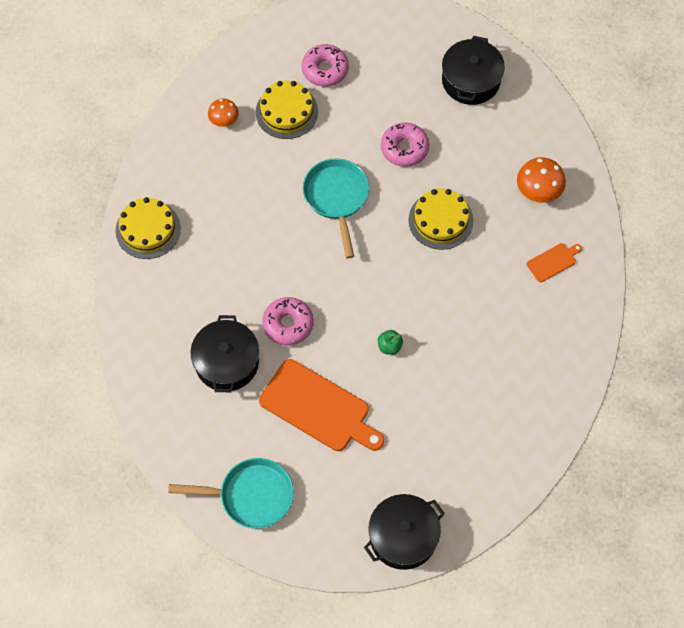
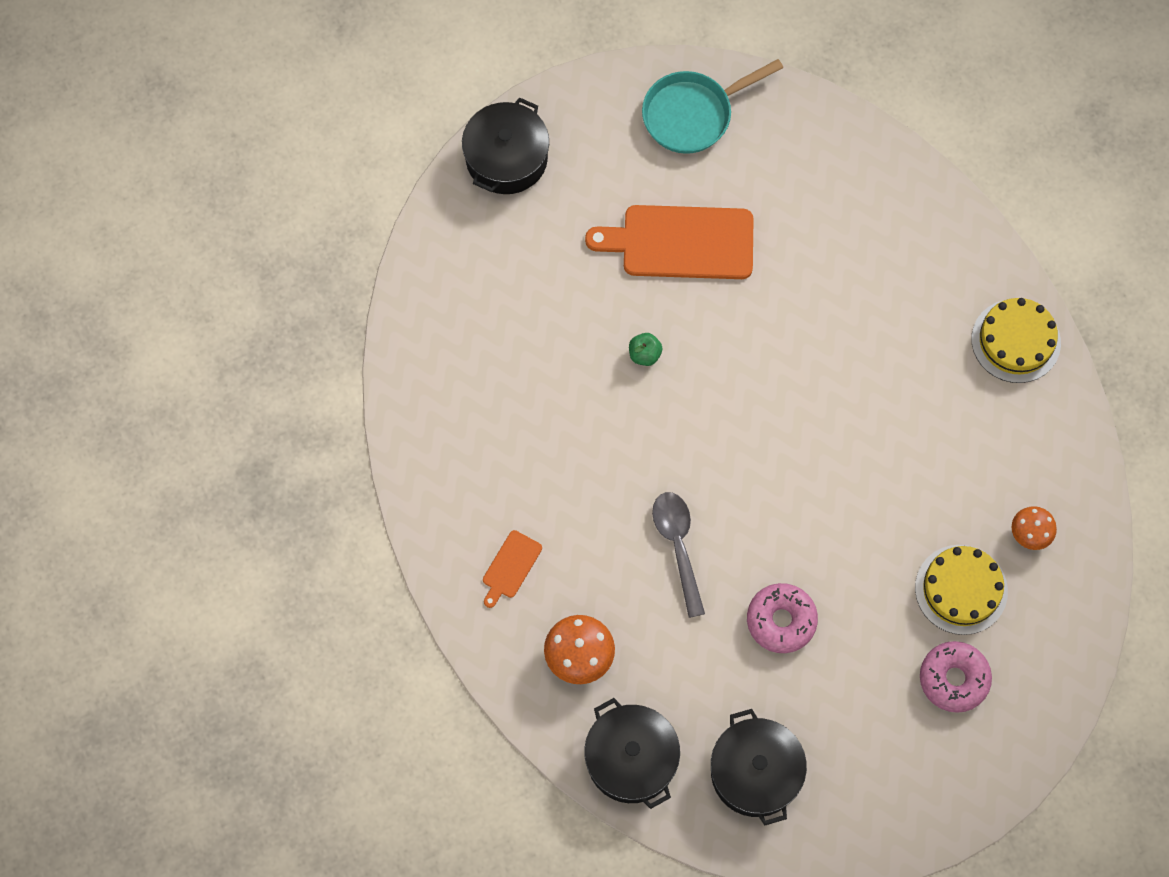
camera: 150 degrees right, 5 degrees up
black pot [191,315,259,392] -> black pot moved to [584,698,680,809]
pink donut [262,297,313,345] -> none
turquoise pan [303,158,369,258] -> none
yellow cake [408,188,473,250] -> grey spoon [652,492,705,618]

